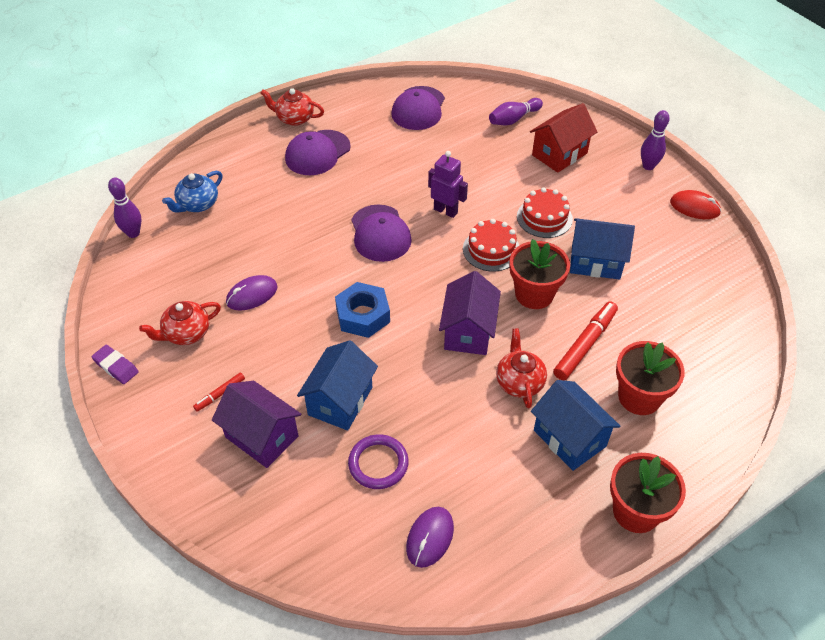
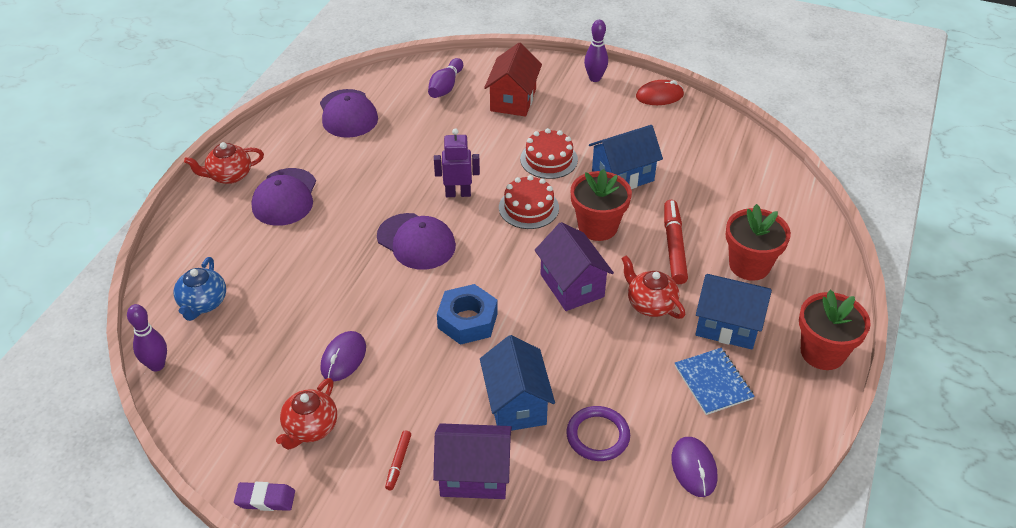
camera: 35 degrees left, 5 degrees down
none -> blue notebook [675,348,755,415]

